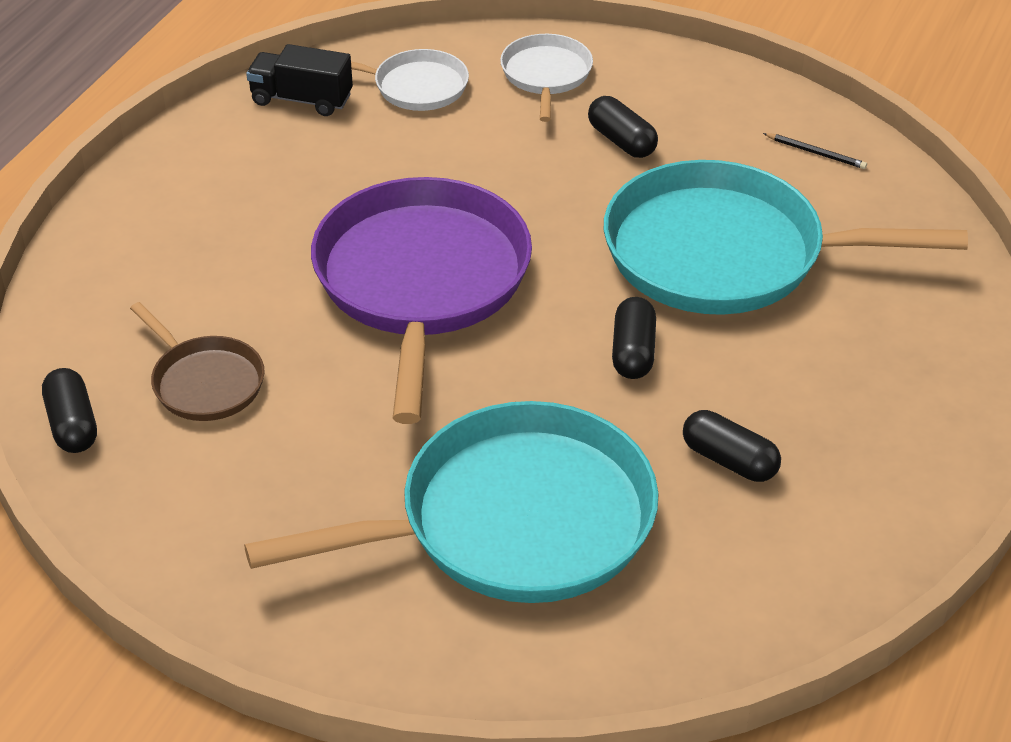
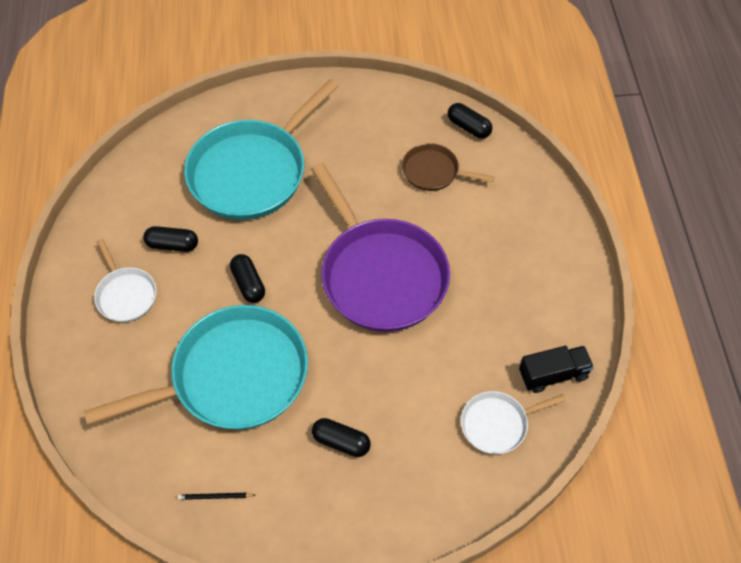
camera: 150 degrees right, 15 degrees up
white pan [500,34,593,122] -> white pan moved to [94,239,157,322]

